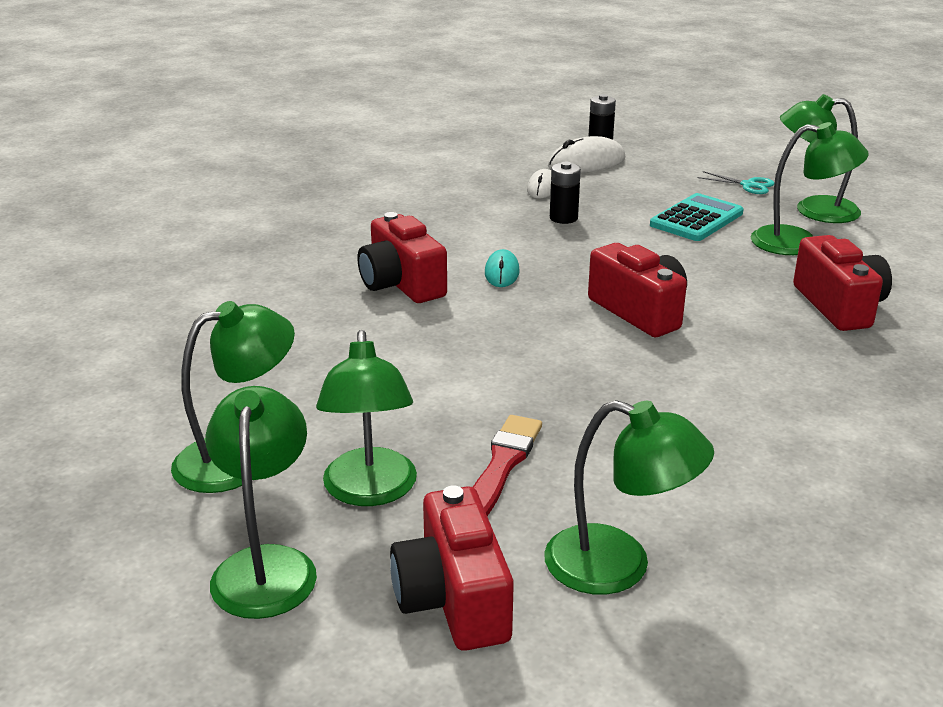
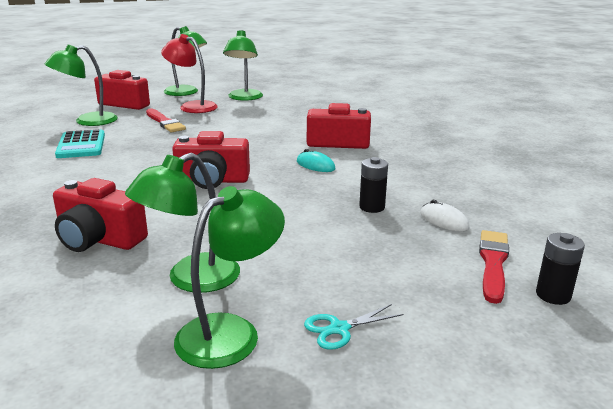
camera: 125 degrees right, 5 degrees down
green lamp [316,330,417,506] -> red lamp [161,34,218,113]
white mouse [548,136,625,173] -> red brush [479,230,509,304]
turquoise calculator [650,193,743,241] -> turquoise calculator moved to [55,129,105,158]

